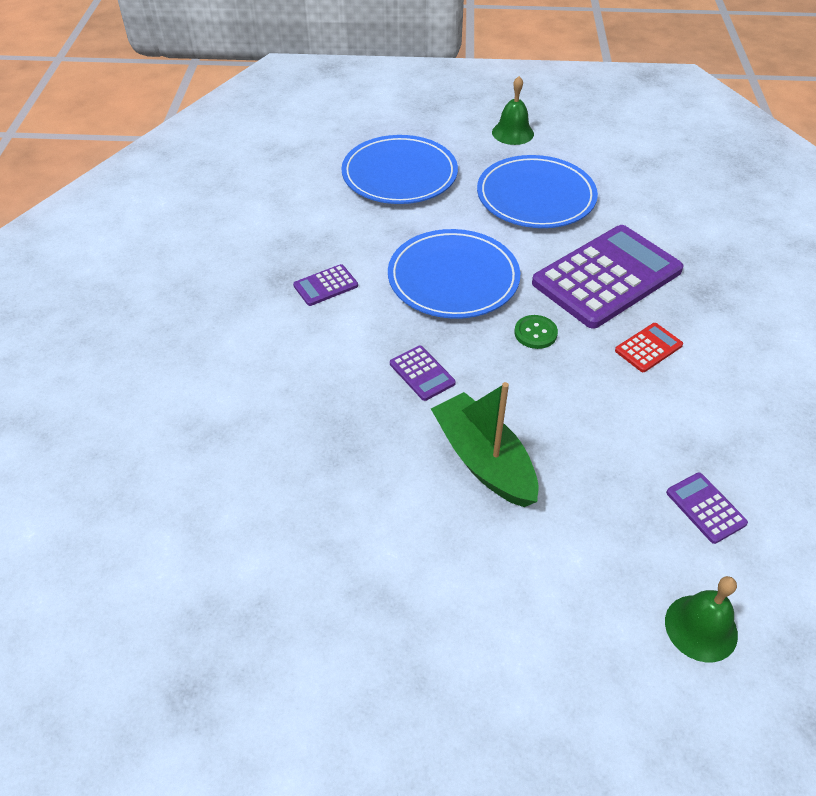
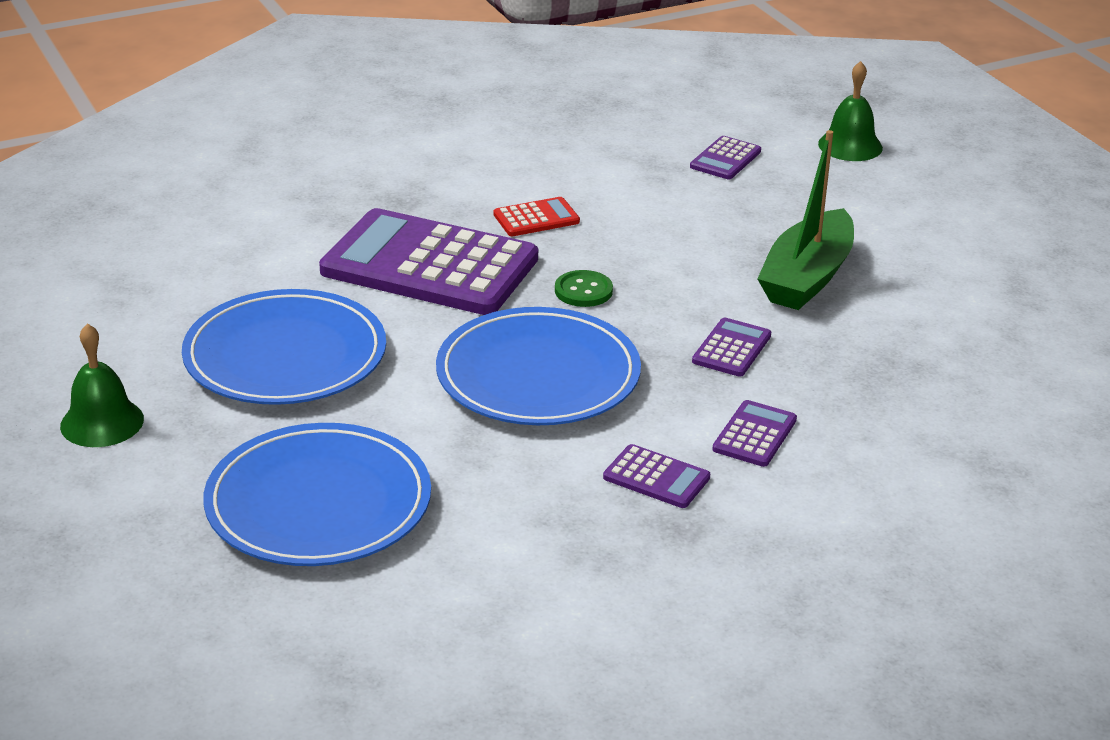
camera: 120 degrees left, 15 degrees down
red calculator [615,323,683,372] -> red calculator turned 135 degrees clockwise [494,197,580,236]
none -> purple calculator [712,400,797,467]

